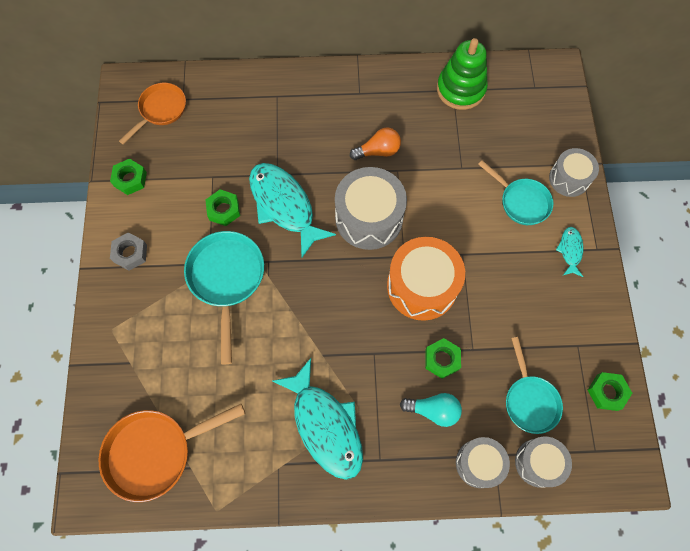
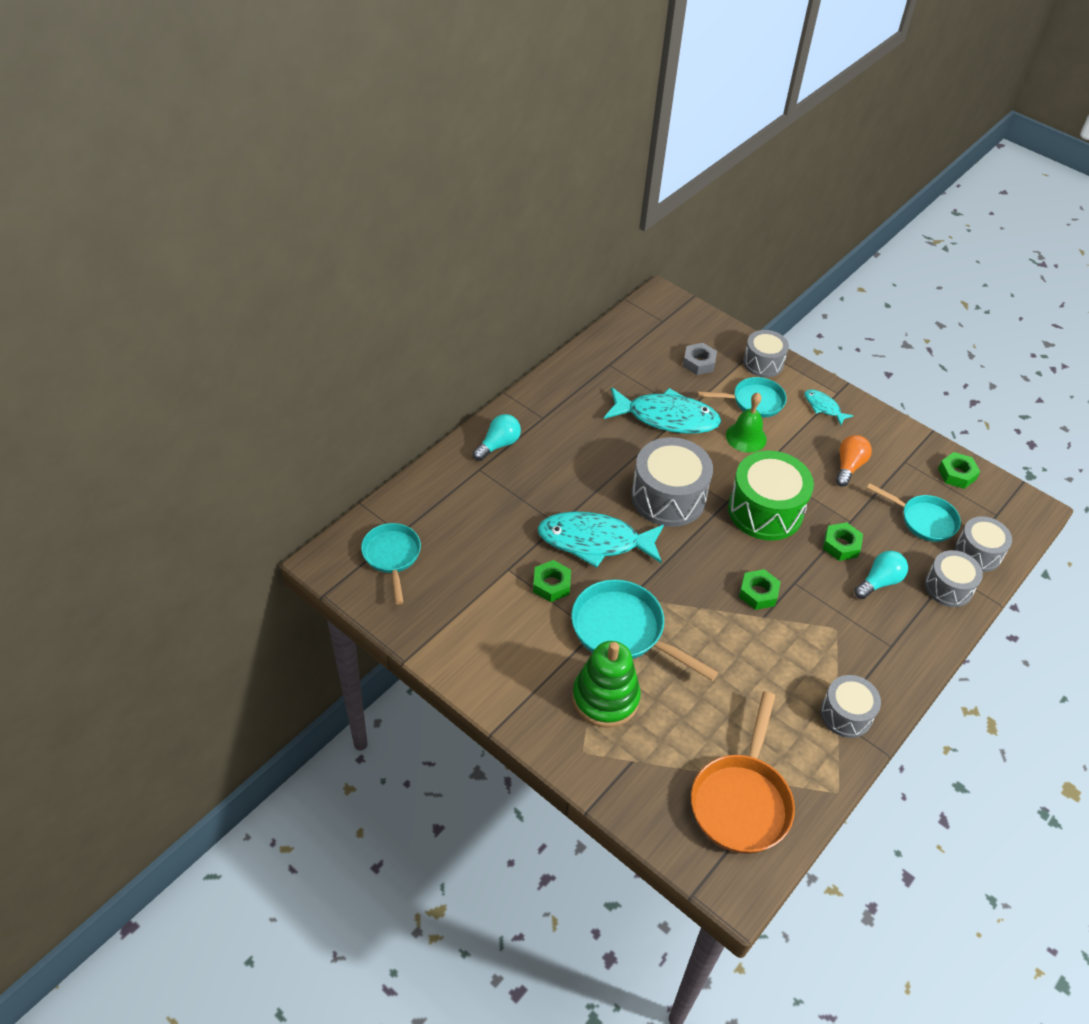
camera: 50 degrees left, 20 degrees down
green nut [110,159,147,195] -> green nut moved to [739,569,781,610]
grey nut [110,232,147,271] -> grey nut moved to [683,343,717,375]
orange pan [119,83,186,145] -> turquoise pan [361,523,421,605]
turquoise fish [272,358,363,480] -> turquoise fish moved to [604,387,721,434]
orange light bulb [350,128,401,160] -> orange light bulb moved to [836,435,872,487]
orange drum [387,237,465,321] -> green drum [728,451,814,541]
green stacking toy [437,38,488,110] -> green stacking toy moved to [572,641,641,727]
none -> turquoise light bulb [473,414,521,461]
none -> green bell [726,393,767,453]
none -> grey drum [820,675,881,738]

